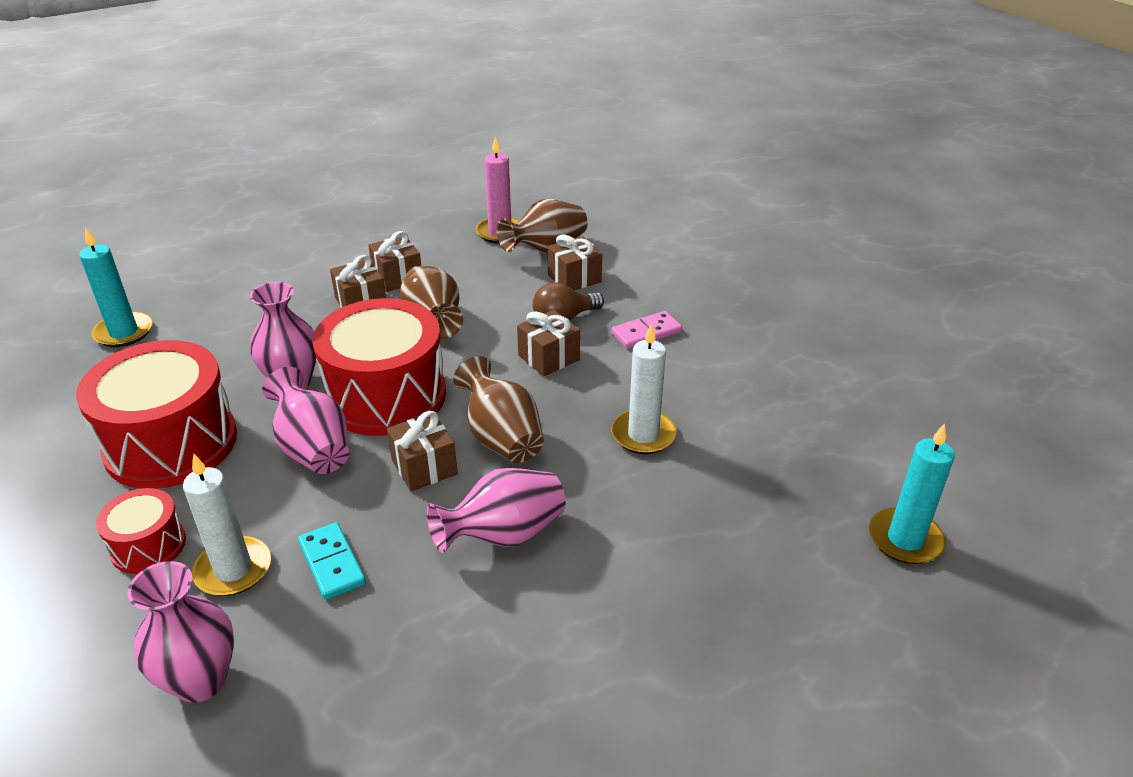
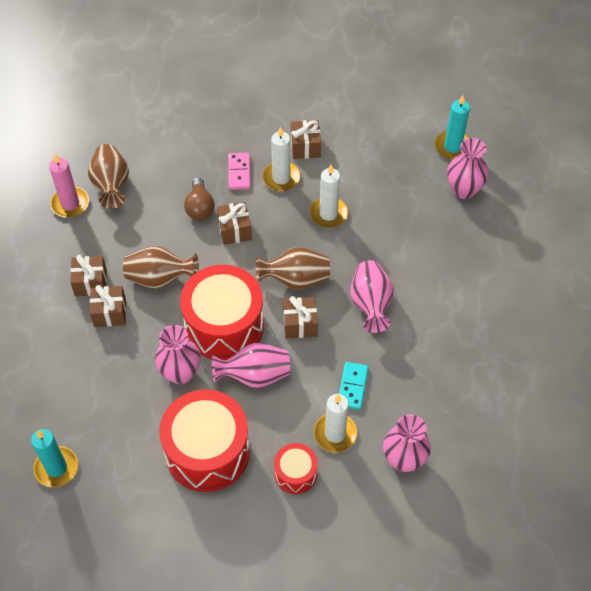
camera: 65 degrees left, 20 degrees up
turquoise domino [298,522,366,600] -> turquoise domino turned 75 degrees counterclockwise [339,362,369,410]
brown gift [547,235,602,290] -> brown gift moved to [291,120,321,159]
none -> white candle [263,127,300,191]
none -> pink vase [447,138,488,199]

